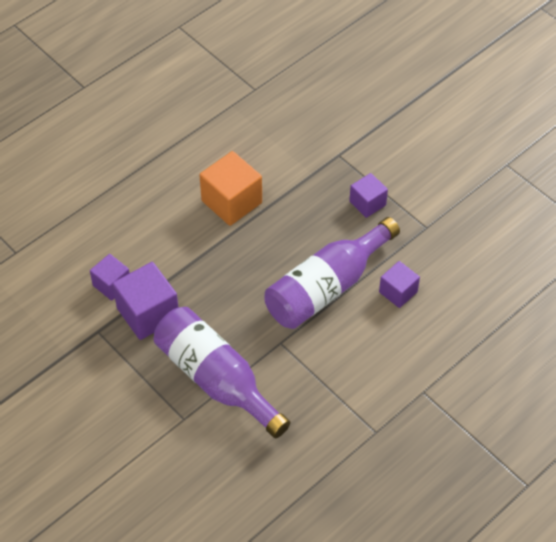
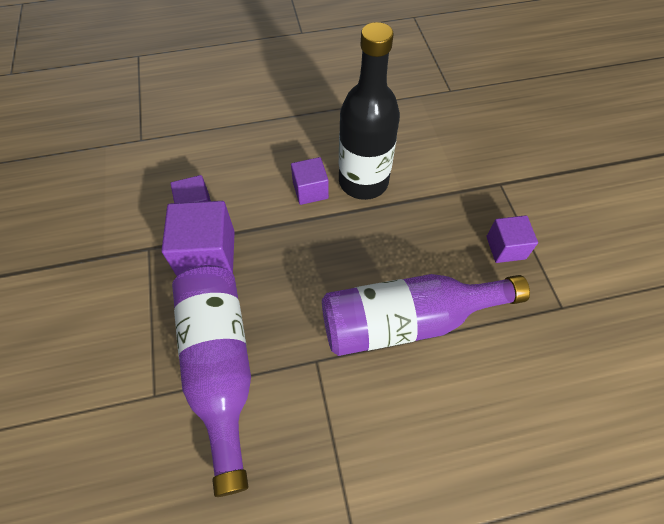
camera: 30 degrees right, 5 degrees up
orange cube [199,151,262,226] -> black bottle [339,22,400,200]
purple cube [379,261,420,308] -> purple cube moved to [291,157,329,205]

